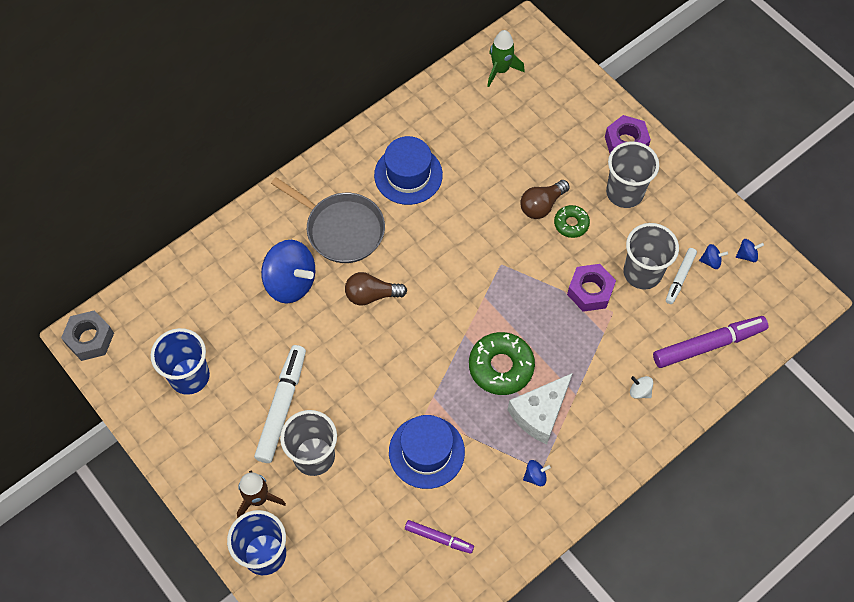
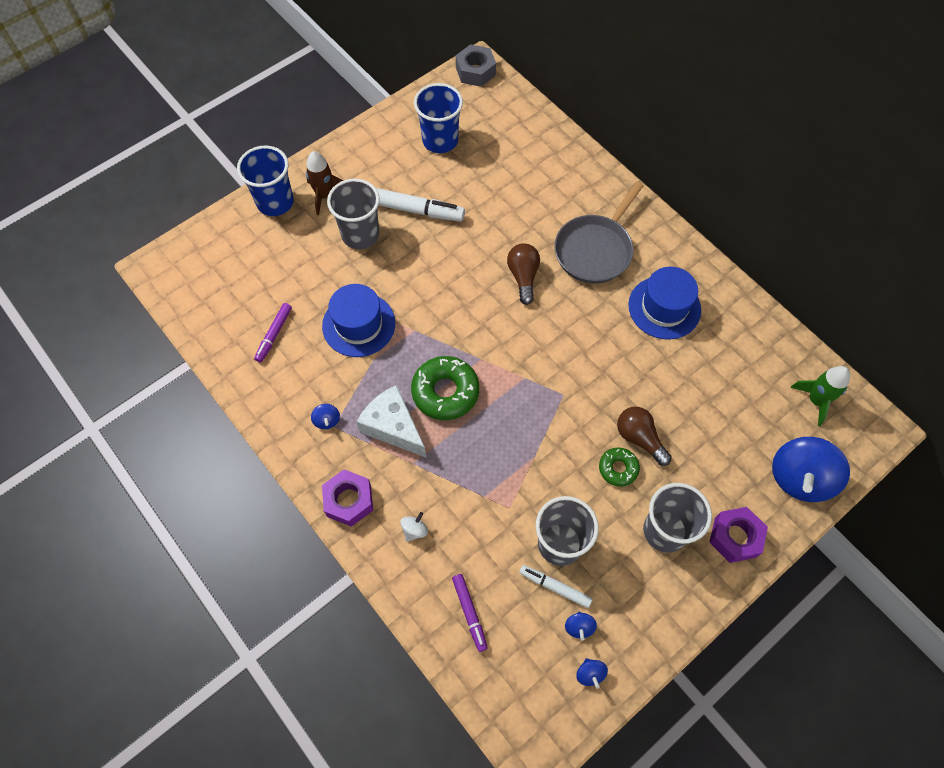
camera: 90 degrees right, 0 degrees up
blue spinning top [261,240,315,303] -> blue spinning top moved to [772,437,850,502]
purple nut [567,264,616,312] -> purple nut moved to [322,469,373,527]
purple marker [653,316,769,368] -> purple marker [452,574,488,652], size x0.55

